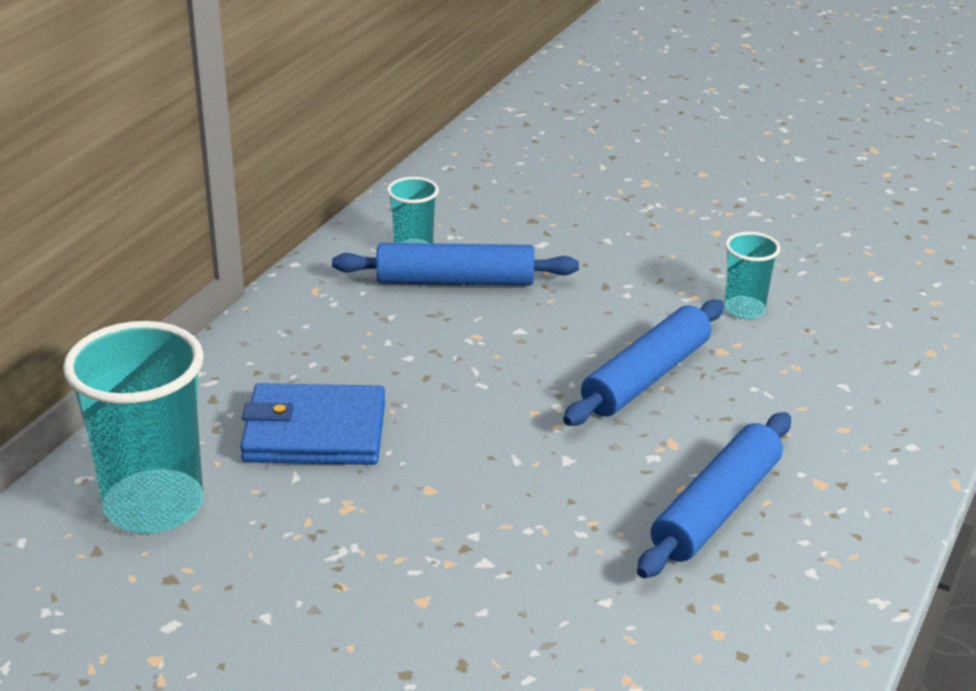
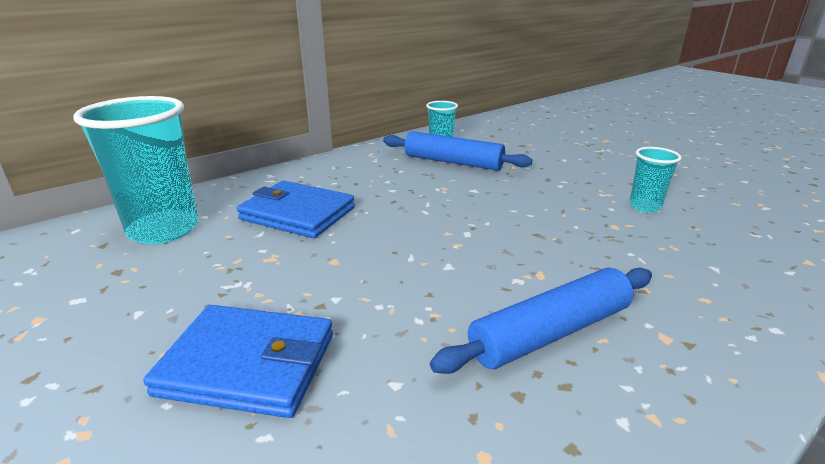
camera: 25 degrees right, 5 degrees down
blue rolling pin [563,299,724,426] -> none
none -> blue wallet [143,305,333,418]

